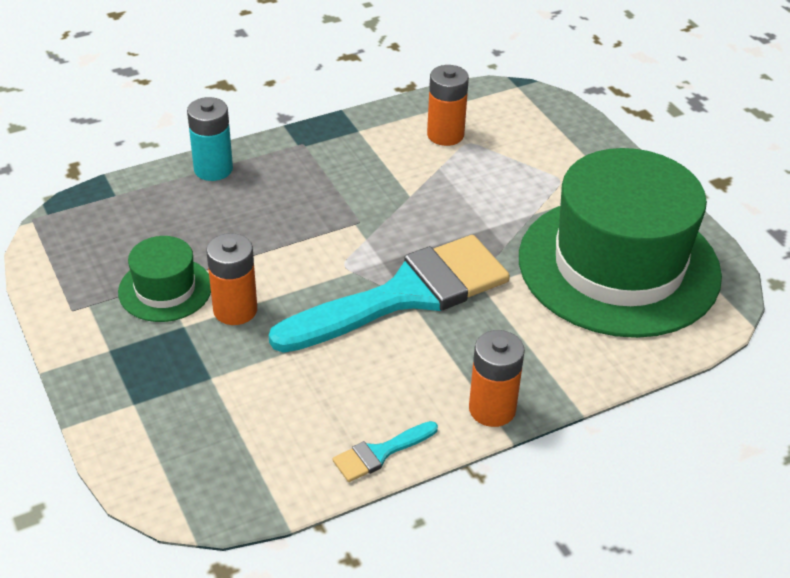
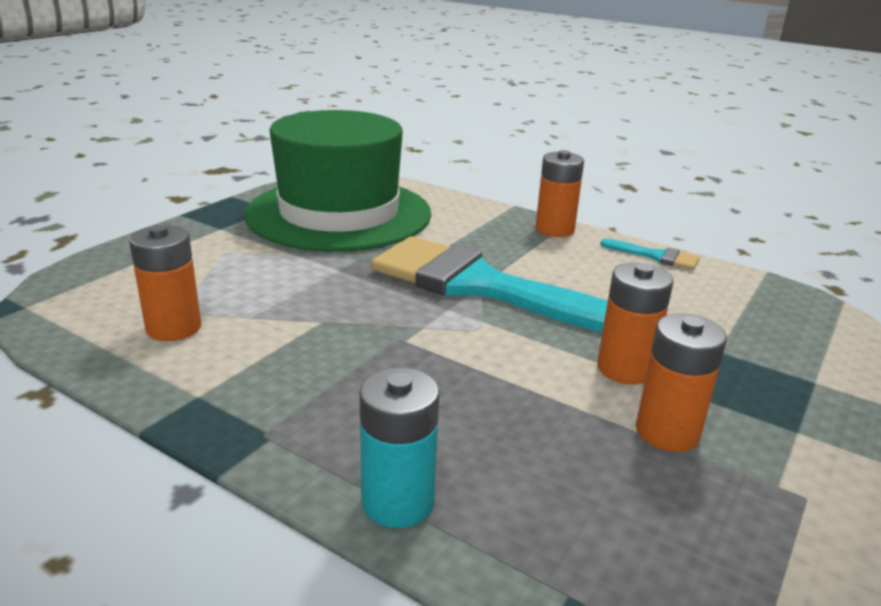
camera: 120 degrees left, 15 degrees down
green hat [118,236,211,322] -> orange battery [636,313,727,452]

